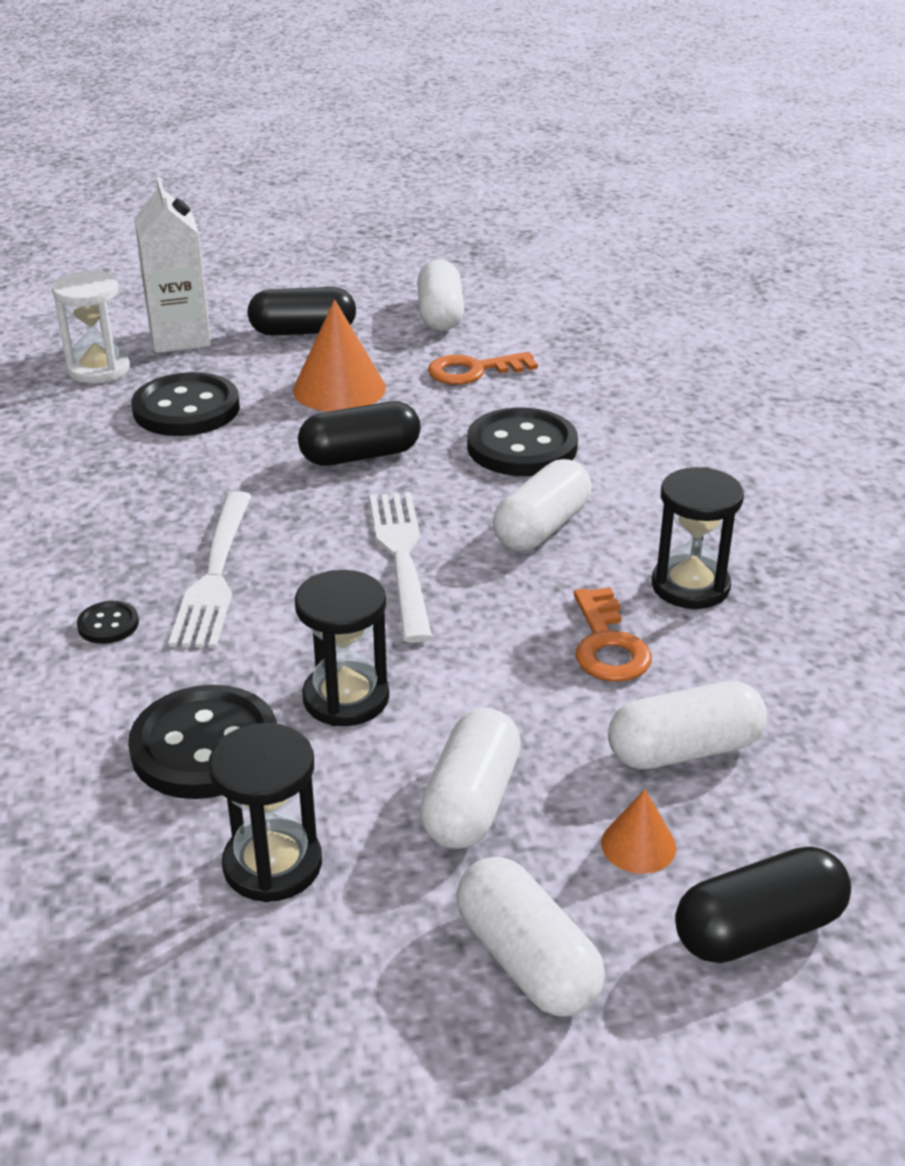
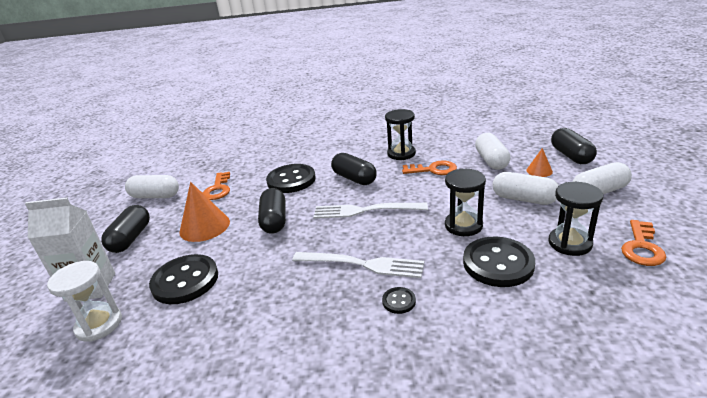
camera: 75 degrees left, 5 degrees down
white capsule [493,459,592,551] -> black capsule [331,153,377,185]
none -> orange key [621,220,667,266]

